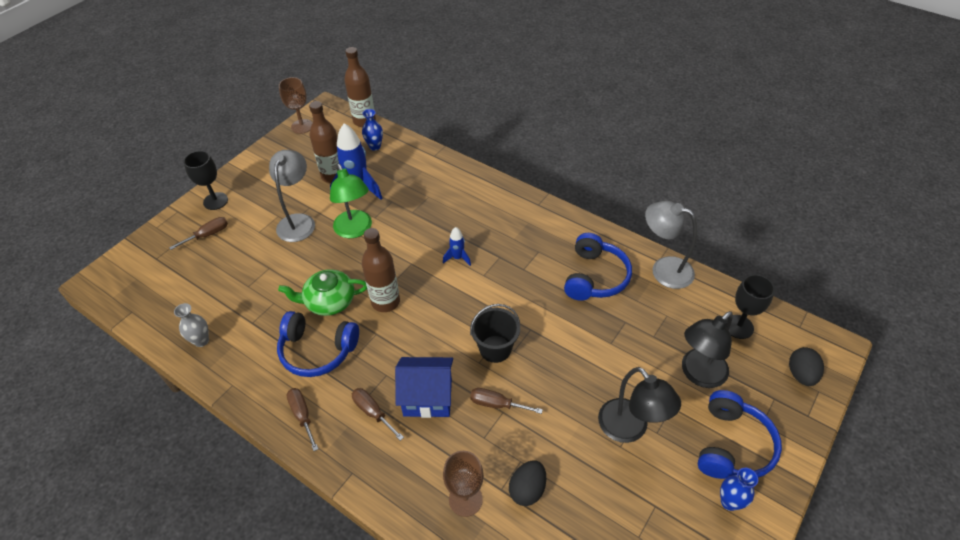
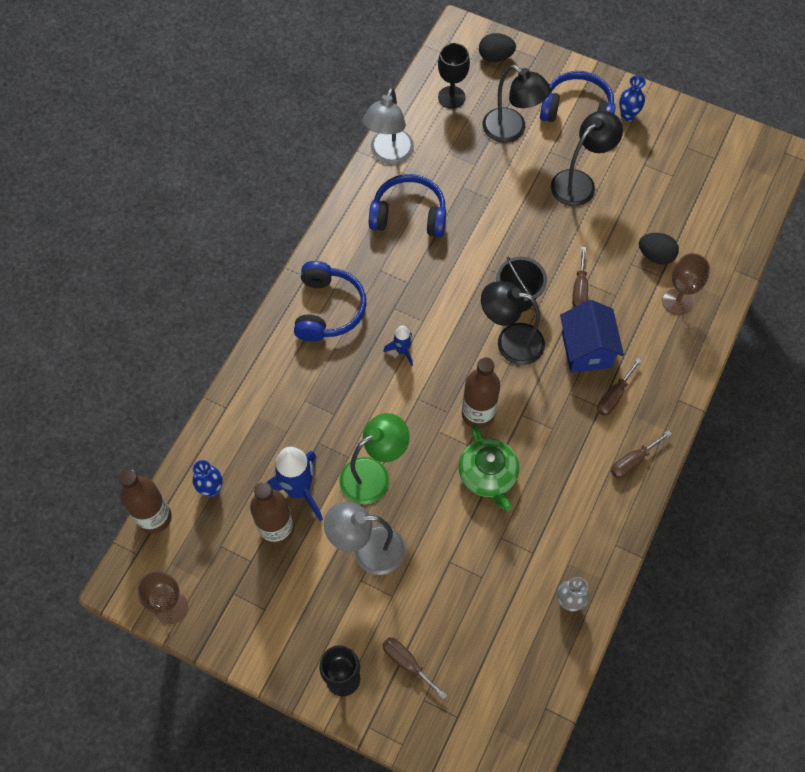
camera: 100 degrees left, 15 degrees up
blue headphones [277,311,359,377] -> blue headphones moved to [294,261,367,342]
none -> black lamp [481,281,545,365]

